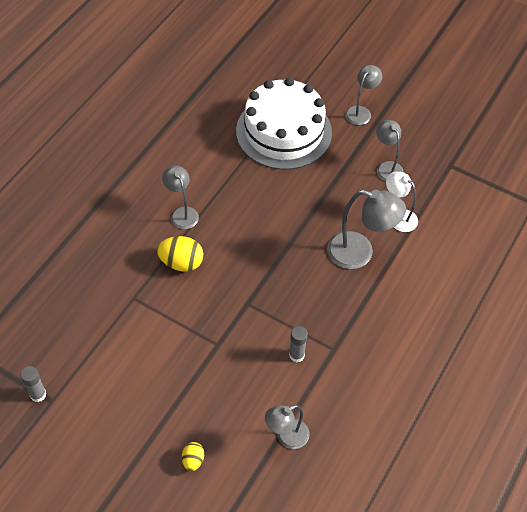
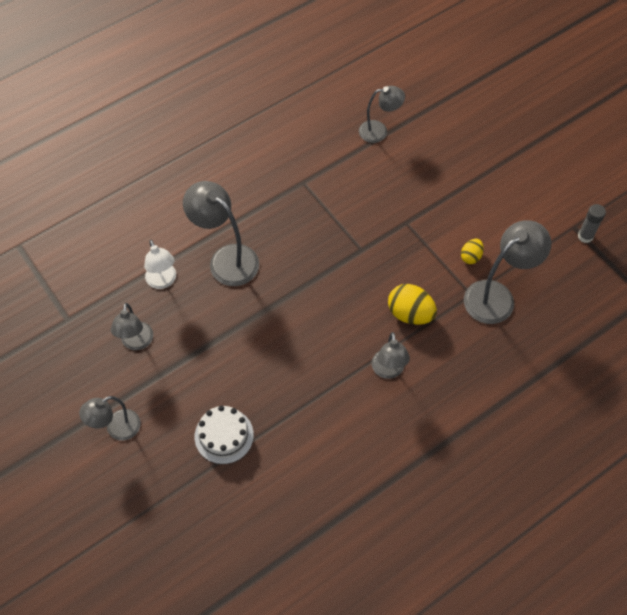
camera: 155 degrees left, 5 degrees up
yellow egg [182,442,204,471] -> yellow egg moved to [461,239,484,264]
white cake [236,78,332,170] -> white cake [195,405,254,464], size x0.48
grey glue stick [289,326,308,362] -> none
none -> grey lamp [464,220,551,324]

